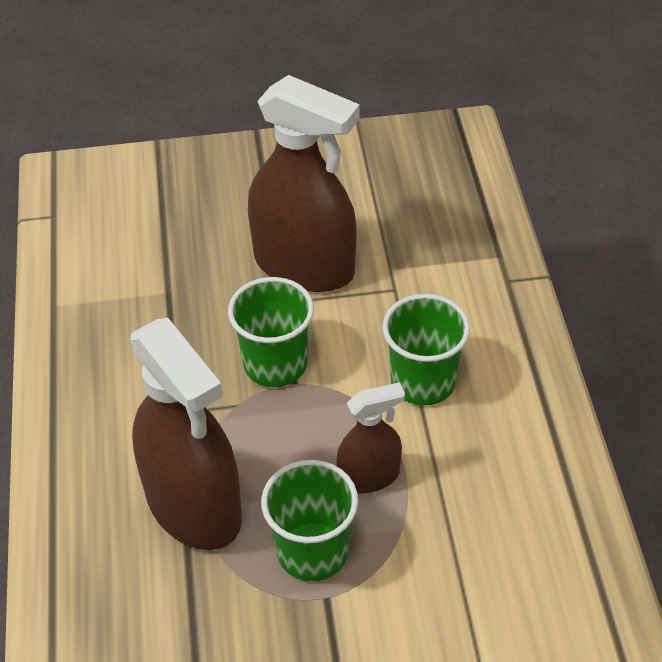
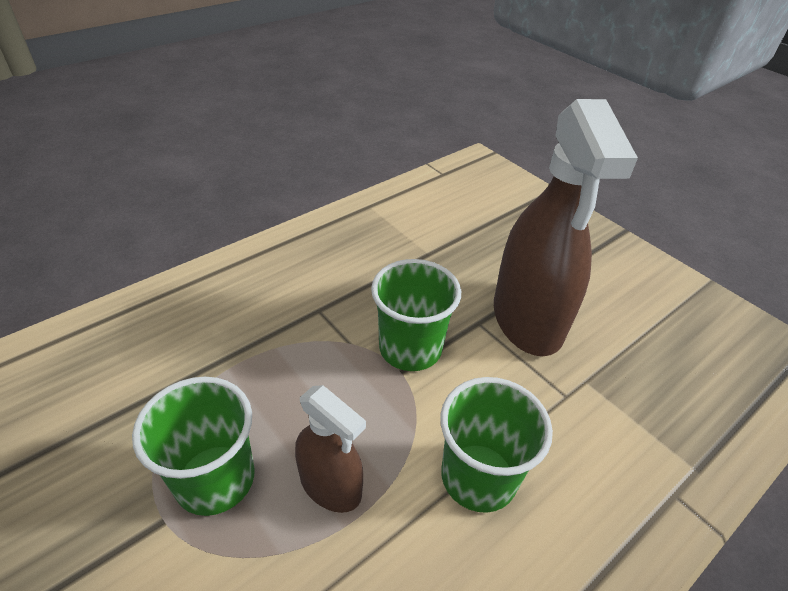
camera: 55 degrees right, 5 degrees down
brown spray bottle [130,318,242,550] -> none

